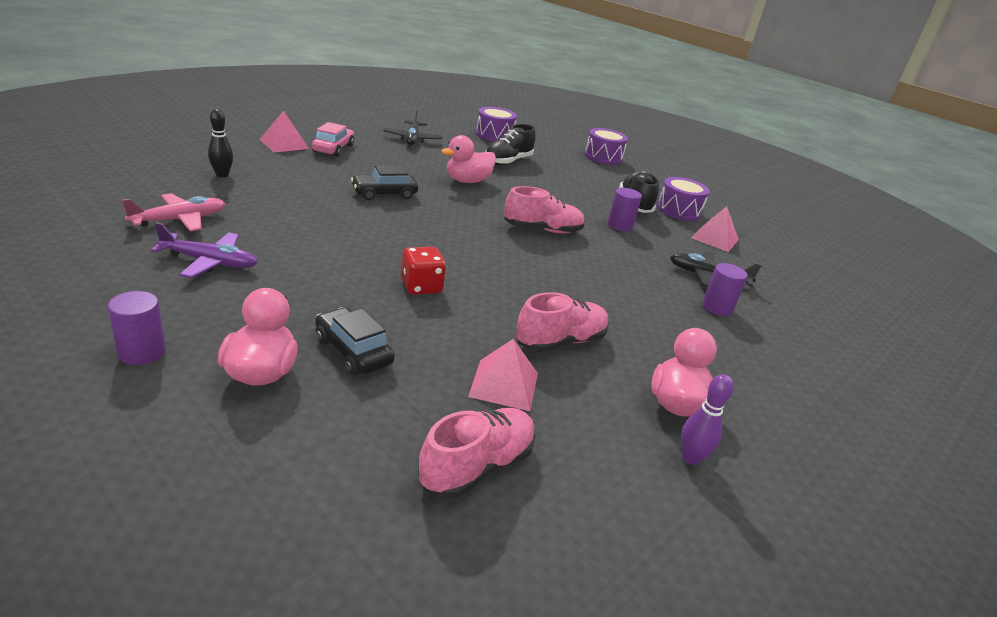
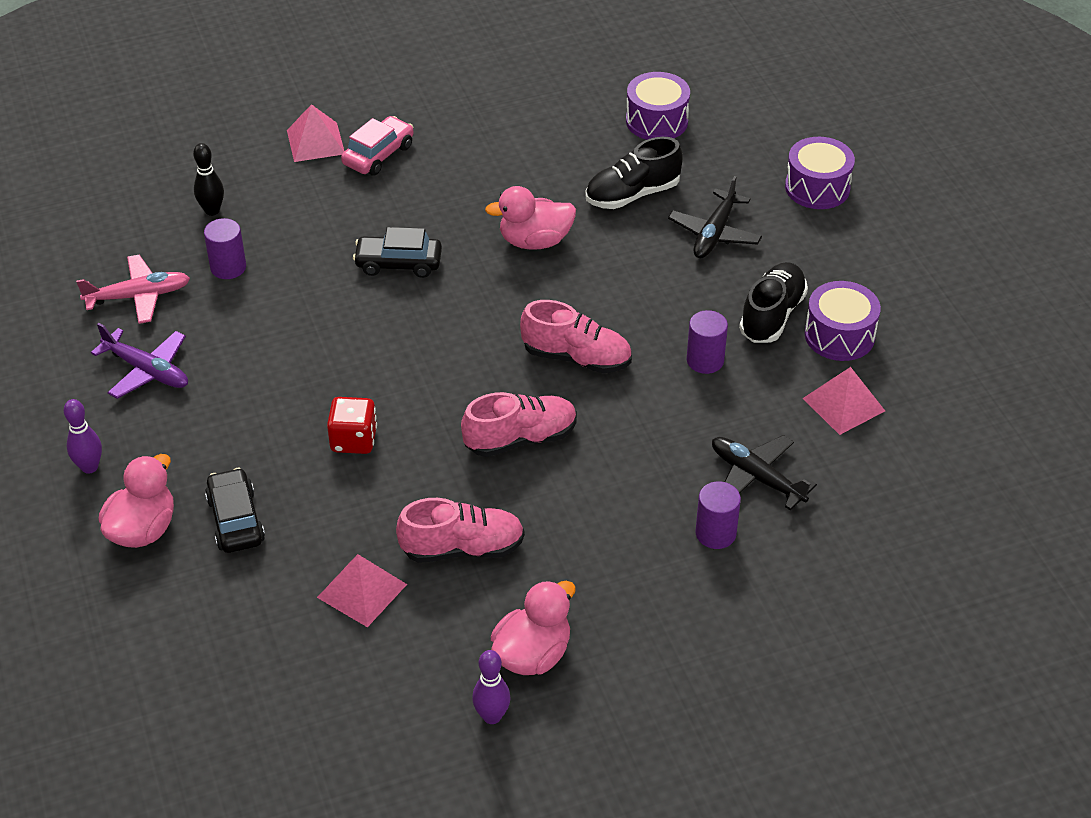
camera: 30 degrees right, 15 degrees up
purple cylinder [108,291,166,365] -> purple cylinder moved to [204,218,246,279]
black plane [383,110,443,145] -> black plane moved to [668,176,762,258]
pink shoe [418,408,535,499] -> pink shoe moved to [461,392,577,457]
none -> purple bowling pin [63,399,102,474]

